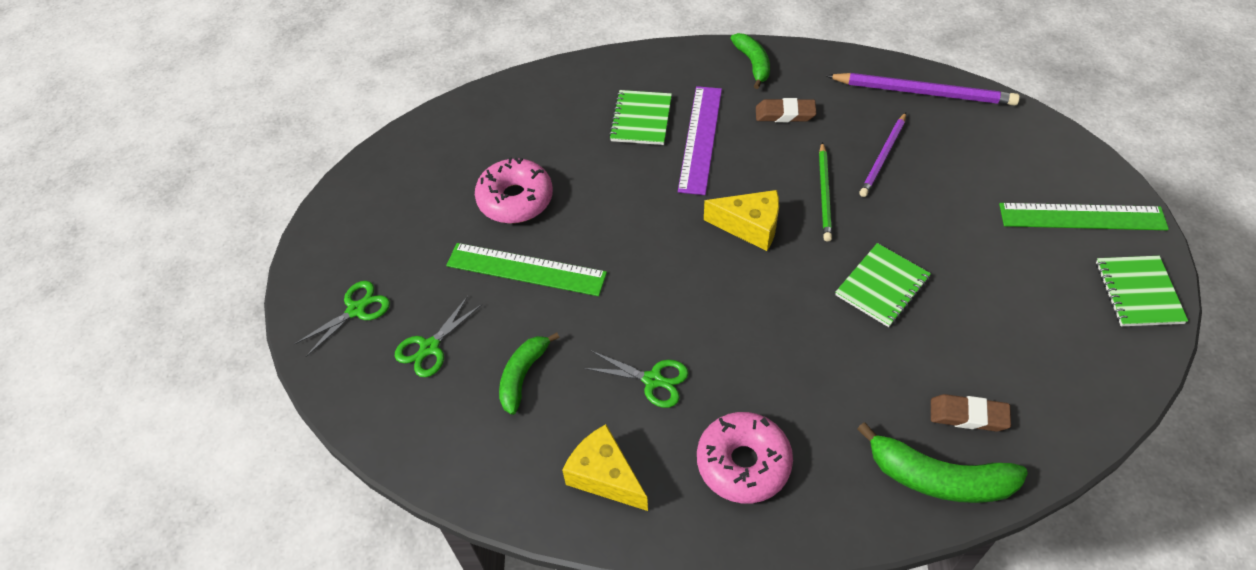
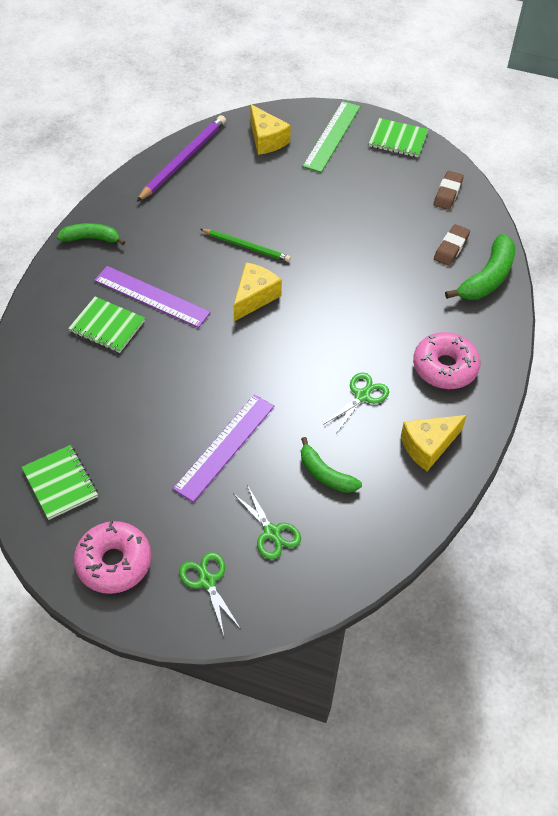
camera: 75 degrees left, 0 degrees up
green ruler [446,243,607,296] -> purple ruler [173,394,274,502]
pink donut [475,157,553,223] -> pink donut moved to [74,521,151,594]
brown eraser [756,98,816,122] -> brown eraser moved to [434,171,464,210]
green notebook [835,243,931,327] -> green notebook moved to [22,445,98,520]
purple pencil [859,112,906,197] -> none
none -> yellow cheese [250,104,291,155]

